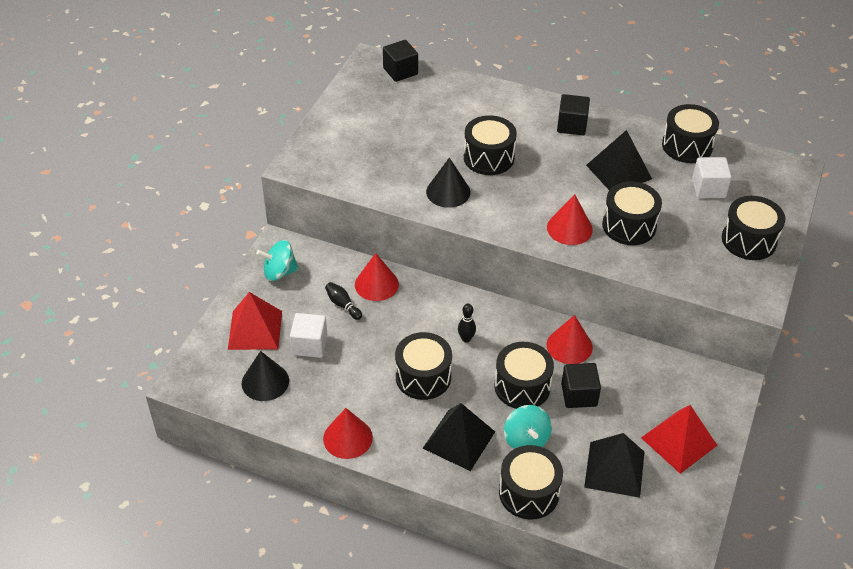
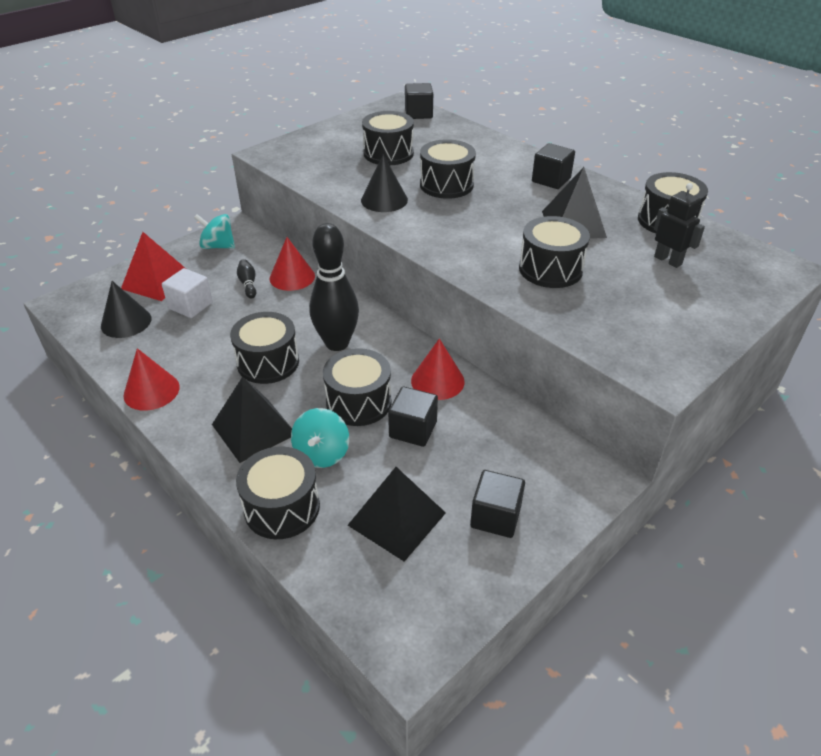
camera: 25 degrees right, 5 degrees down
black bowling pin [458,304,476,343] -> black bowling pin [309,223,359,351], size x2.37
red cone [547,194,593,245] -> none
red pyramid [641,405,718,474] -> black cube [470,470,525,538]
white cube [692,157,732,198] -> black robot [654,183,705,268]
black drum [722,196,785,260] -> black drum moved to [362,111,414,165]

